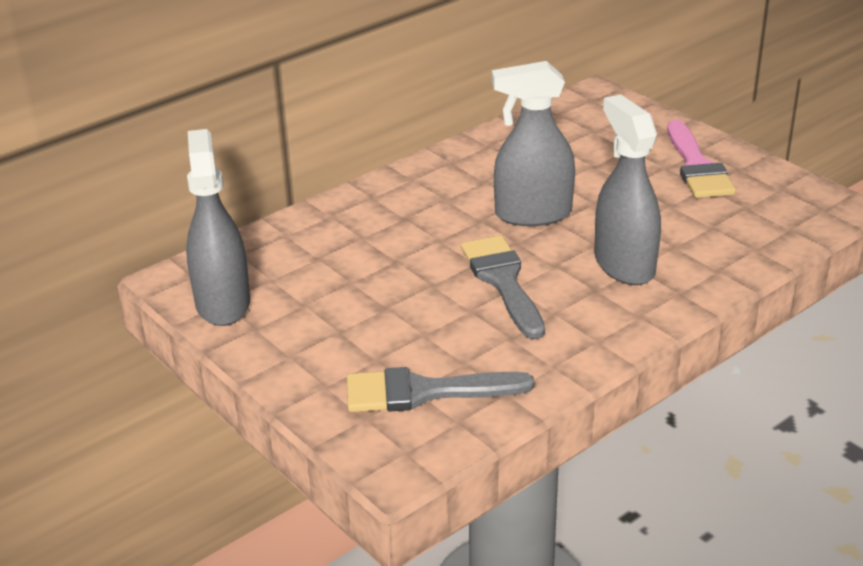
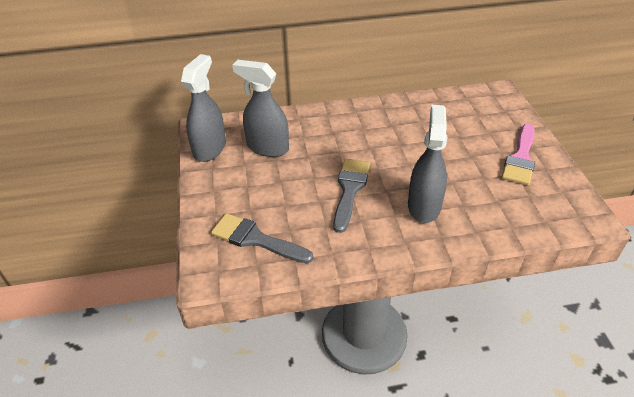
camera: 30 degrees right, 10 degrees up
grey spray bottle [492,61,575,226] -> grey spray bottle moved to [232,60,289,157]

